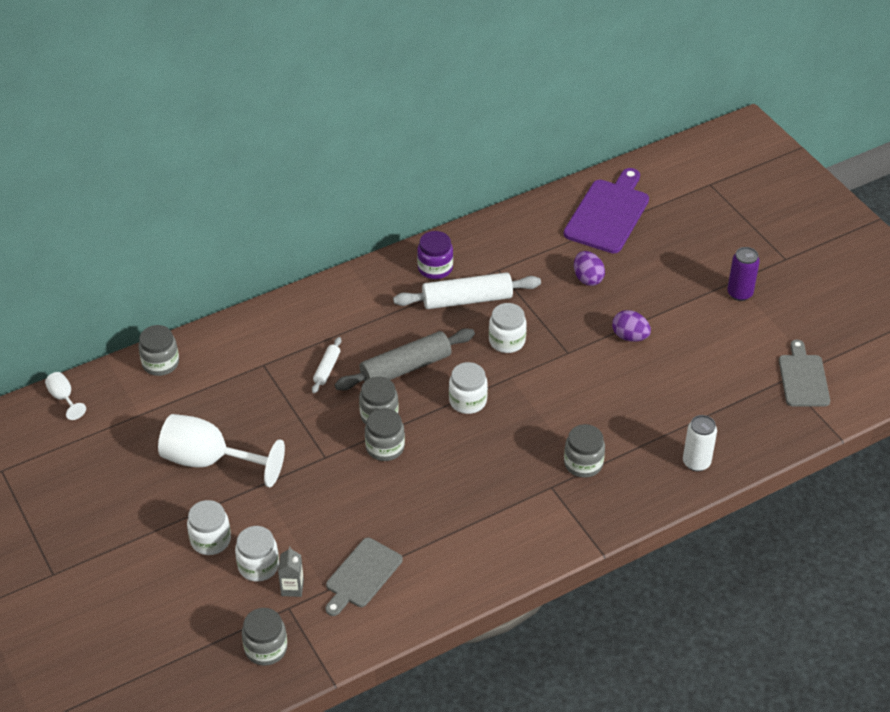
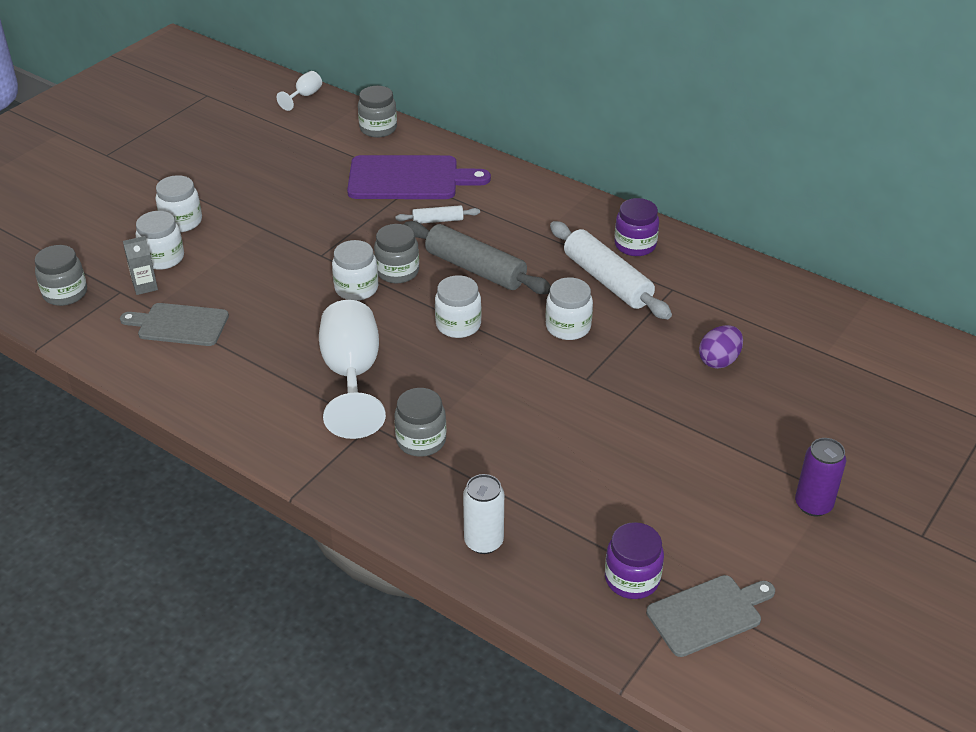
camera: 65 degrees right, 5 degrees down
white goblet [158,414,285,487] -> white goblet moved to [319,300,386,439]
grey jar [365,408,405,461] -> white jar [332,240,378,301]
purple cutting board [564,168,649,253] -> purple cutting board moved to [347,155,491,199]
purple egg [612,310,651,342] -> none
none -> purple jar [605,522,664,599]

